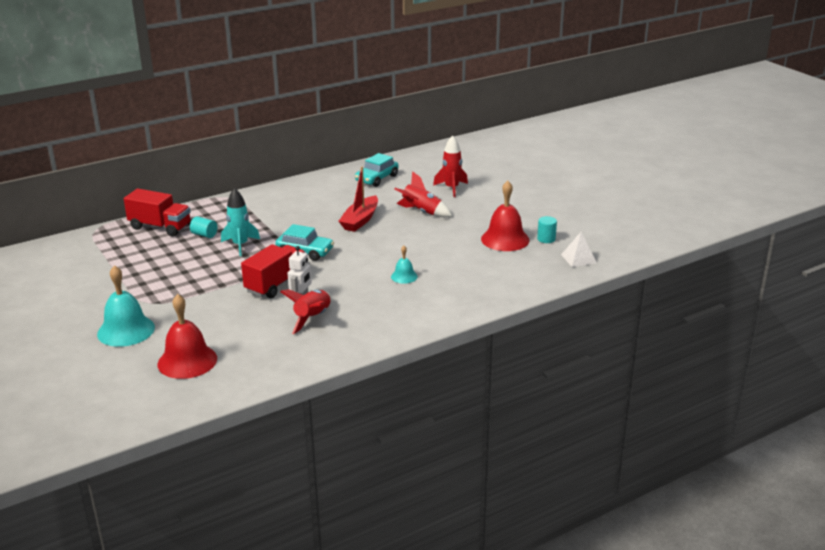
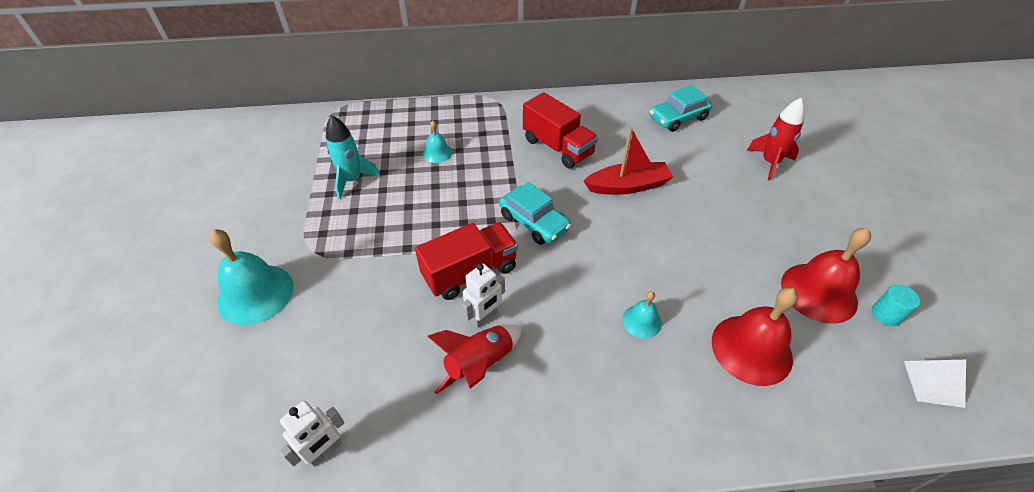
camera: 25 degrees right, 20 degrees up
red truck [124,189,191,237] -> red truck moved to [523,92,598,168]
red bell [157,294,217,379] -> red bell moved to [712,288,798,386]
turquoise cylinder [190,216,217,238] -> turquoise bell [423,120,453,163]
turquoise rocket [221,188,260,256] -> turquoise rocket moved to [326,115,381,199]
red boat [338,167,378,232] -> red boat turned 150 degrees counterclockwise [583,127,673,195]
red rocket [394,171,452,217] -> none
none -> white robot [280,401,344,467]

